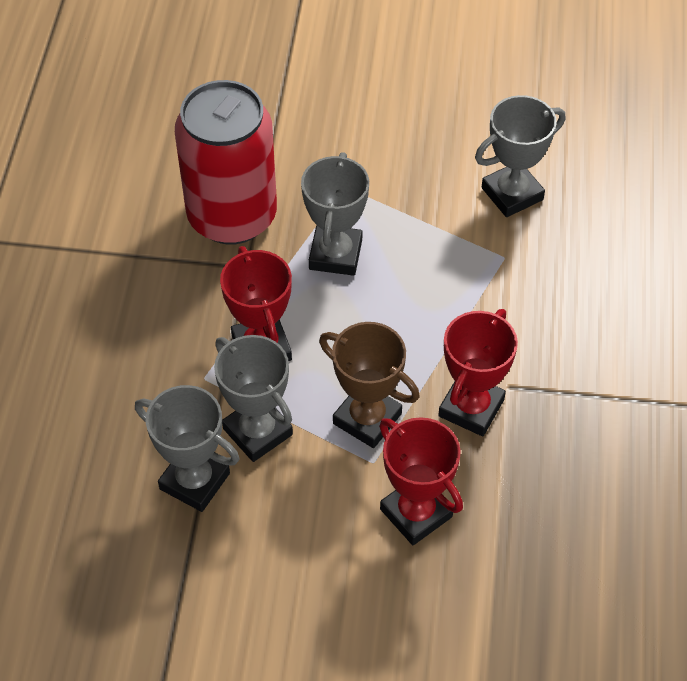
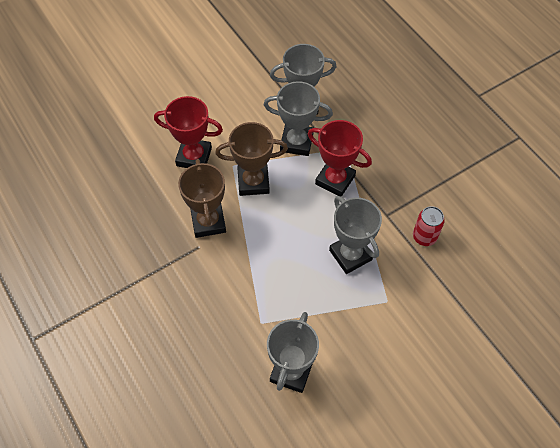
camera: 140 degrees right, 5 degrees up
red can [175,80,277,245] -> red can [413,206,445,246], size x0.41
red trophy [438,309,518,436] -> brown trophy [178,159,226,238]

